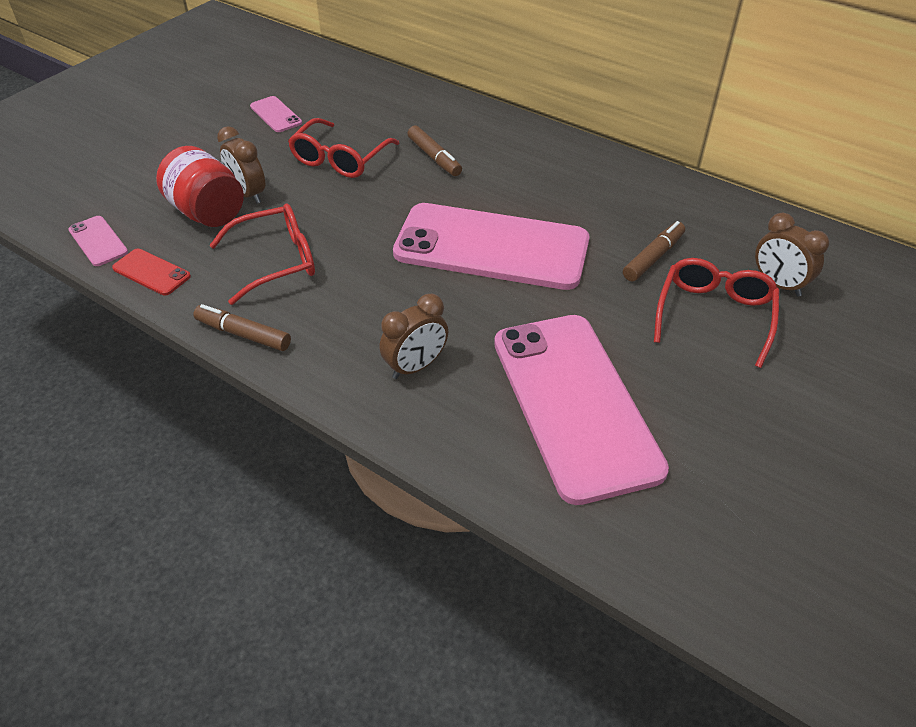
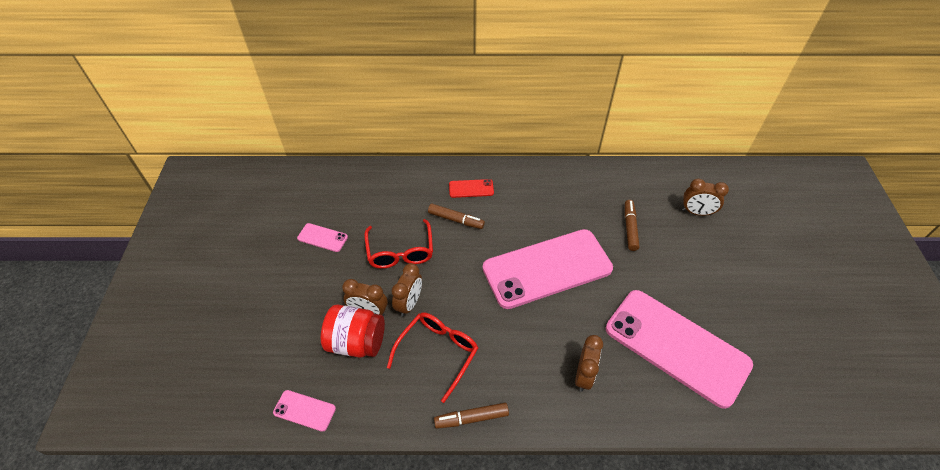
camera: 35 degrees left, 5 degrees up
red phone [112,249,191,295] -> red phone moved to [449,179,494,198]
red glasses [654,258,780,368] -> none
none -> brown clock [392,263,422,317]

